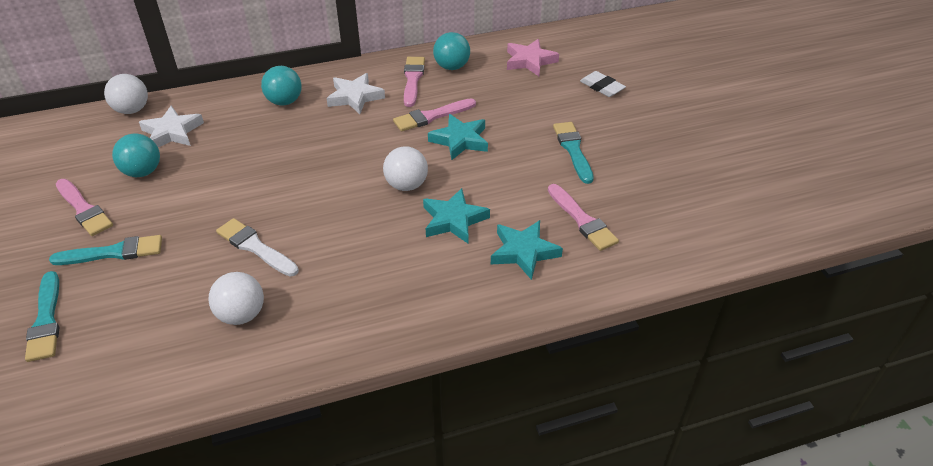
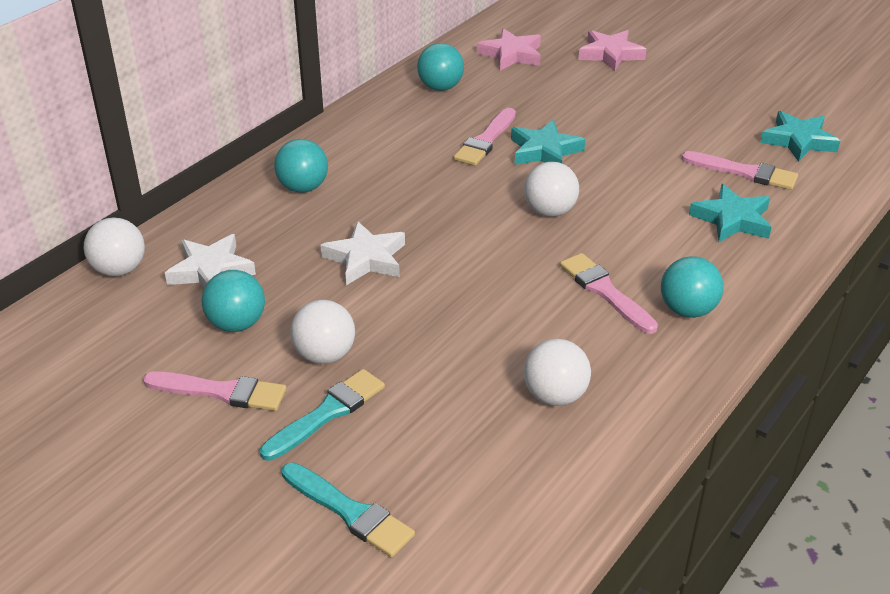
camera: 35 degrees left, 5 degrees down
white brush [216,218,299,277] -> none
white star [326,73,385,114] -> white star moved to [321,221,405,285]
pink brush [404,57,425,107] -> pink brush moved to [560,253,658,334]
turquoise star [423,188,490,243] -> turquoise star moved to [760,111,840,162]
turquoise brush [553,122,594,184] -> none
white eraser [580,71,626,97] -> pink star [578,30,647,71]
none -> white ball [290,300,355,364]
none -> turquoise ball [661,256,724,318]

